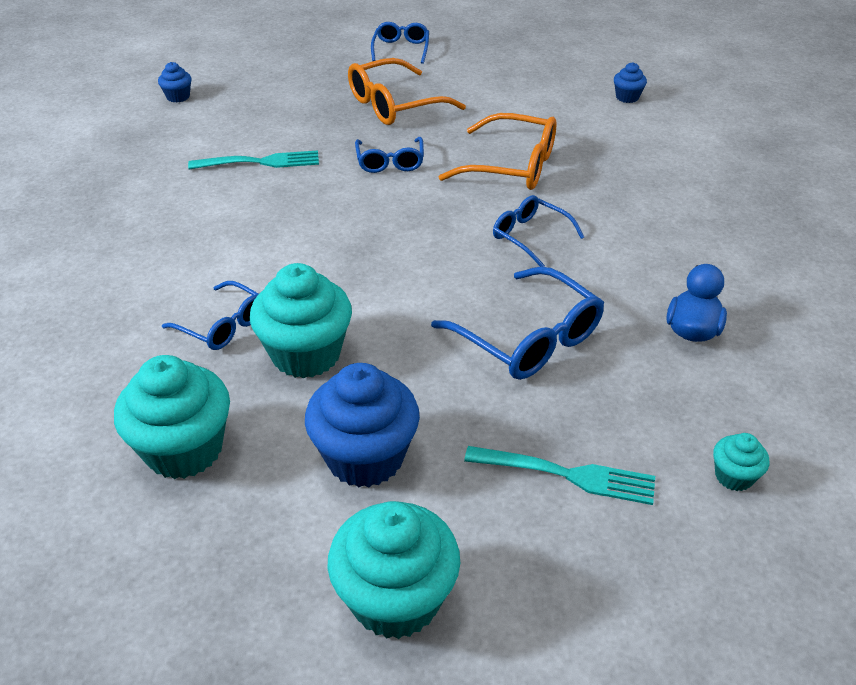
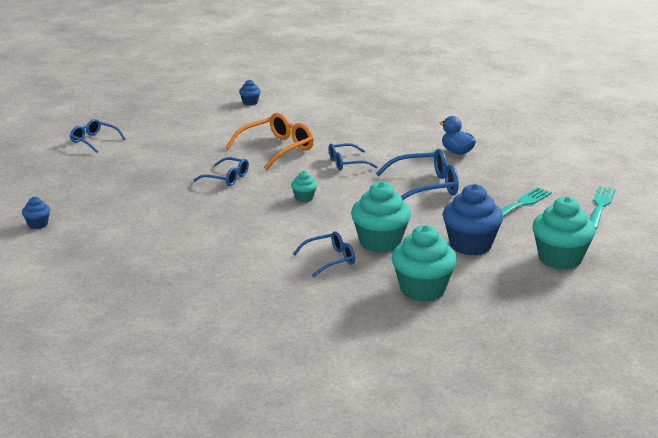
camera: 60 degrees left, 15 degrees down
turquoise fork [188,150,319,170] -> turquoise fork moved to [590,186,616,230]
orange glasses [348,58,466,125] -> none
turquoise cupcake [713,433,769,491] -> turquoise cupcake moved to [291,171,317,202]

